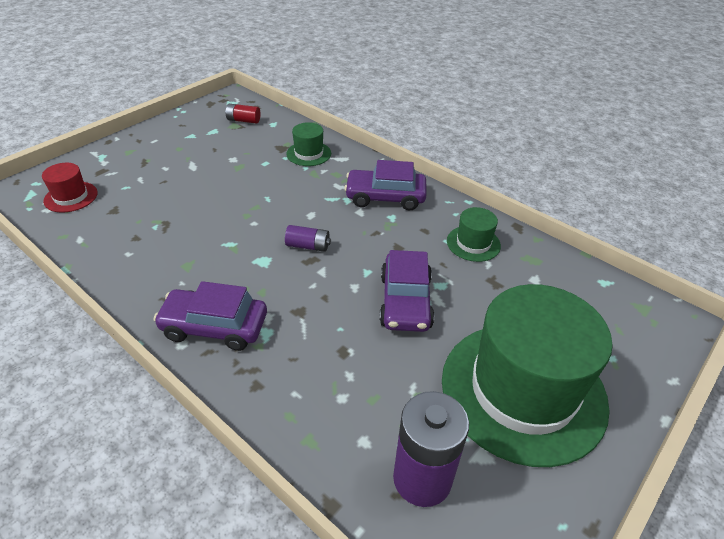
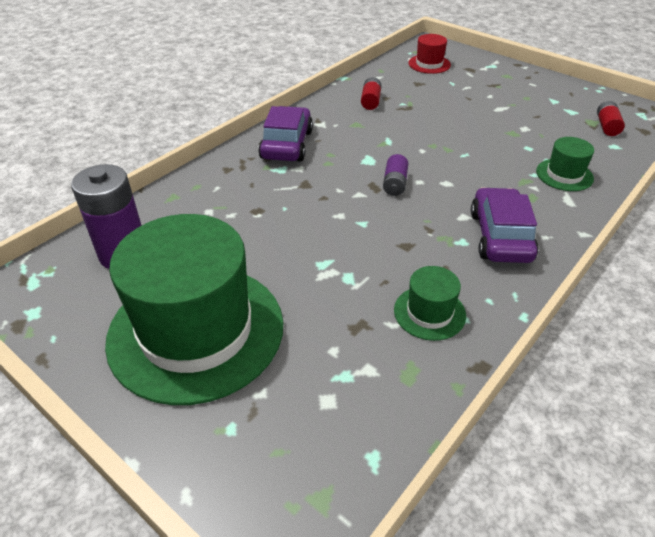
camera: 90 degrees right, 0 degrees up
purple car [379,250,434,332] -> none
none -> red battery [361,77,382,110]

